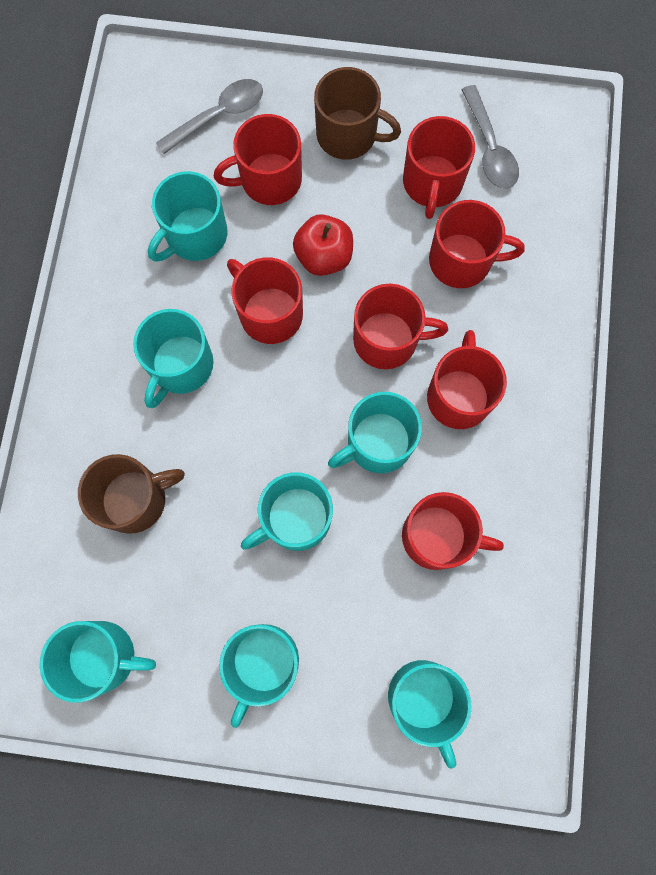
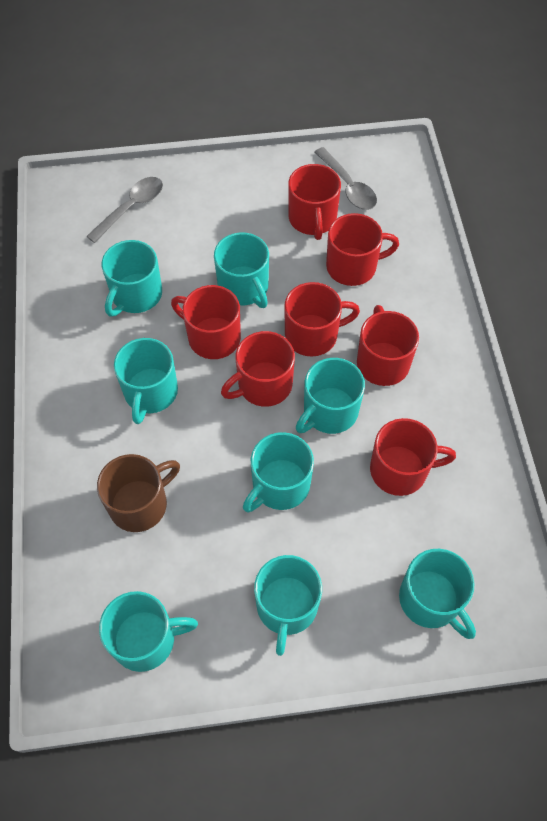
camera: 15 degrees left, 15 degrees down
red mug [214,114,302,205] -> red mug moved to [221,331,295,407]
red apple [293,214,353,276] -> turquoise mug [214,232,269,308]
brown mug [314,67,401,160] -> none

